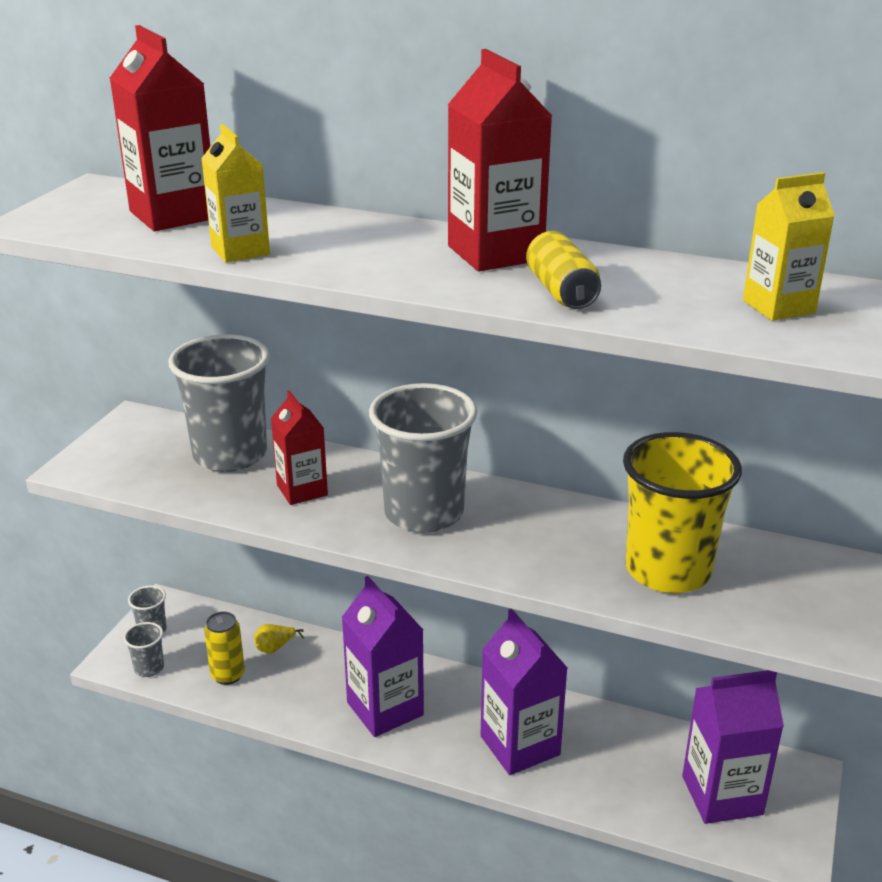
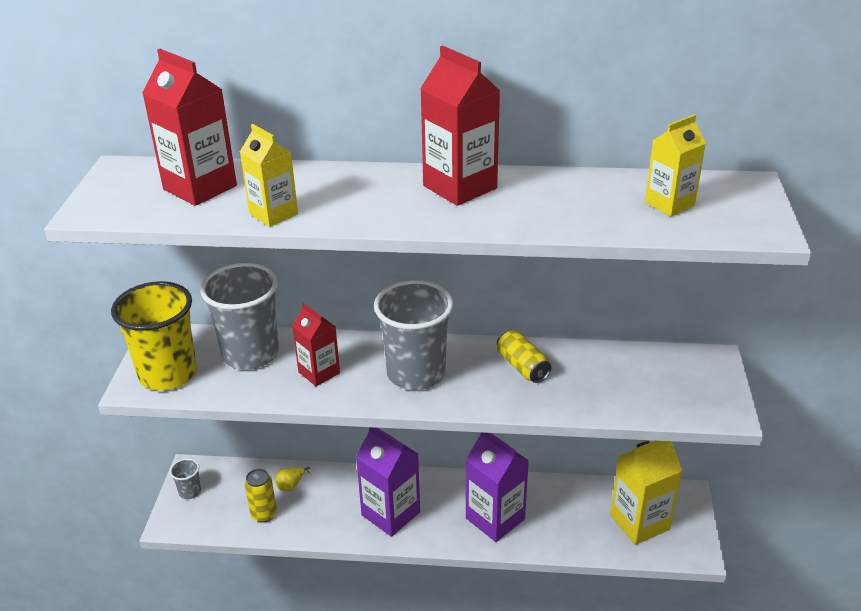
camera: 15 degrees left, 5 degrees up
grey cup [124,622,164,677] -> none
yellow can [526,231,601,309] -> yellow can moved to [497,330,551,383]
yellow cup [623,432,742,593] -> yellow cup moved to [111,281,197,391]
purple carton [682,670,784,824] -> yellow carton [610,441,682,545]

